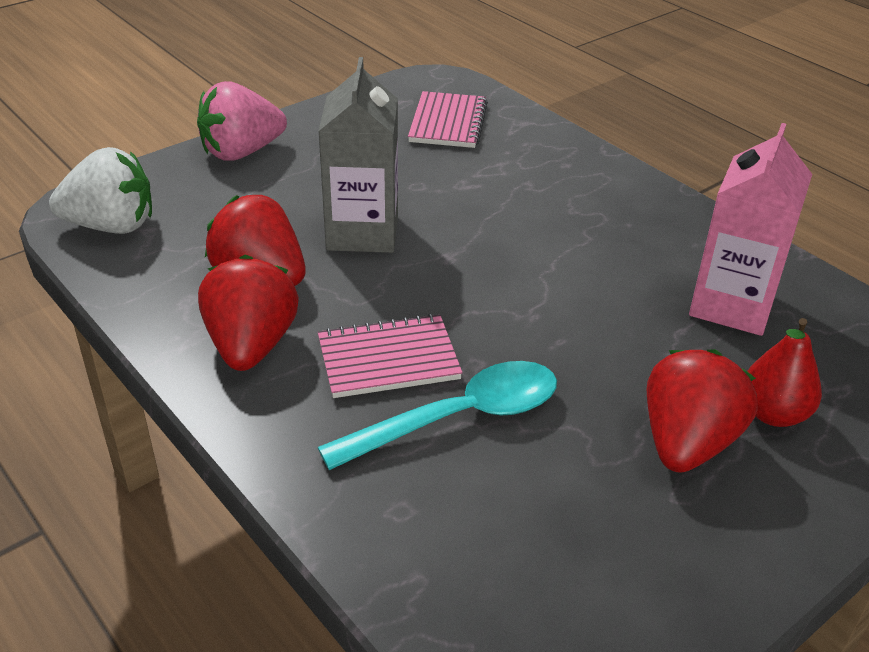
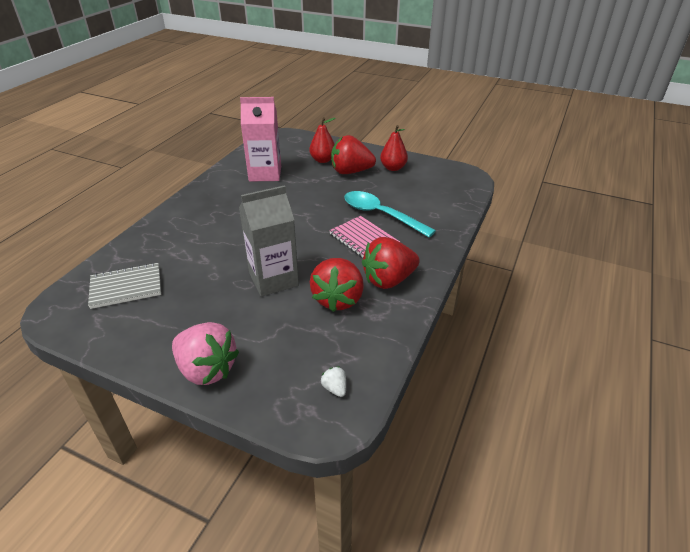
camera: 115 degrees left, 0 degrees up
white strawberry [49,147,152,234] -> white strawberry [321,367,346,397], size x0.42
pink notebook [408,91,488,148] -> grey notebook [88,263,161,309]
none -> red pear [380,125,408,171]

